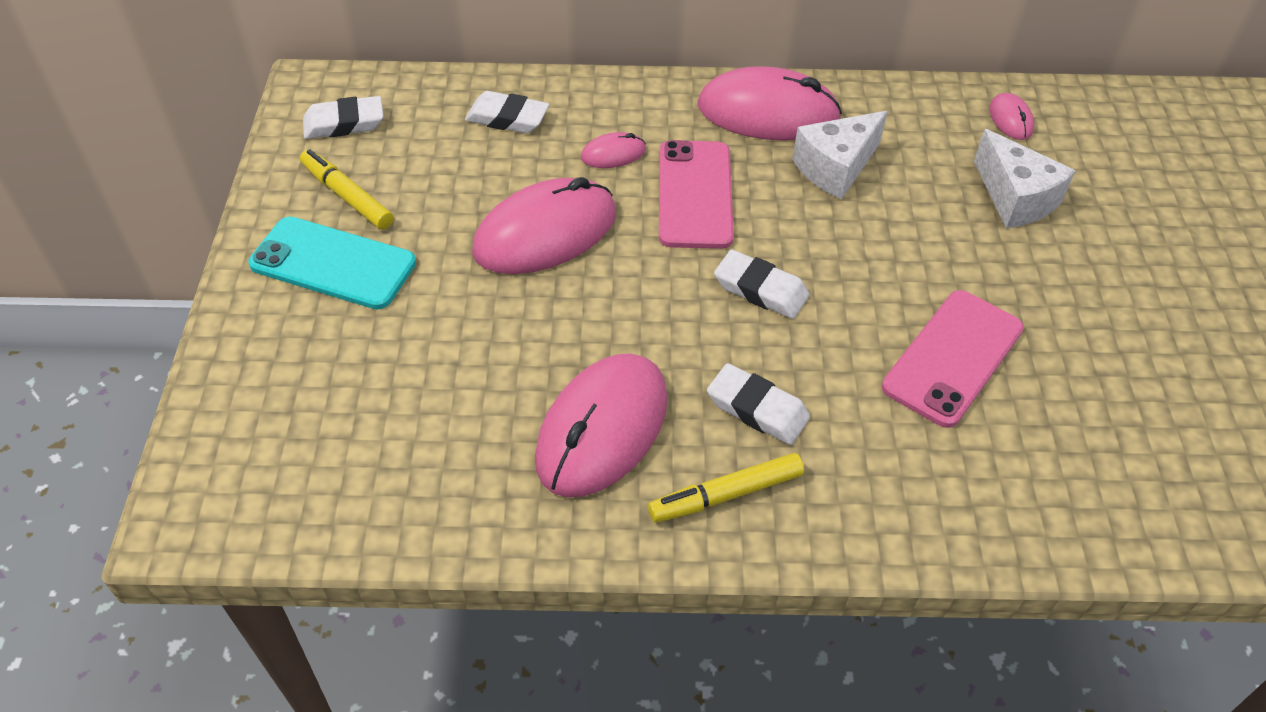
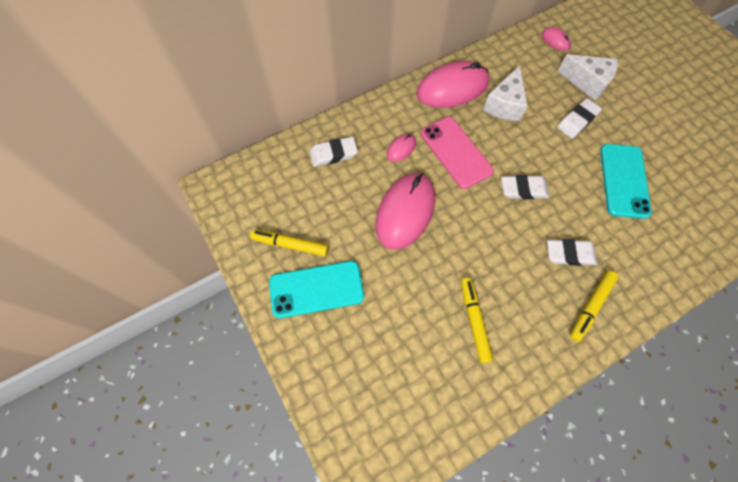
camera: 30 degrees left, 15 degrees up
white eraser [303,96,383,139] -> white eraser moved to [557,98,602,138]
pink mouse [535,354,668,497] -> none
pink phone [882,290,1024,428] -> turquoise phone [600,144,652,219]
none -> yellow marker [461,278,493,363]

